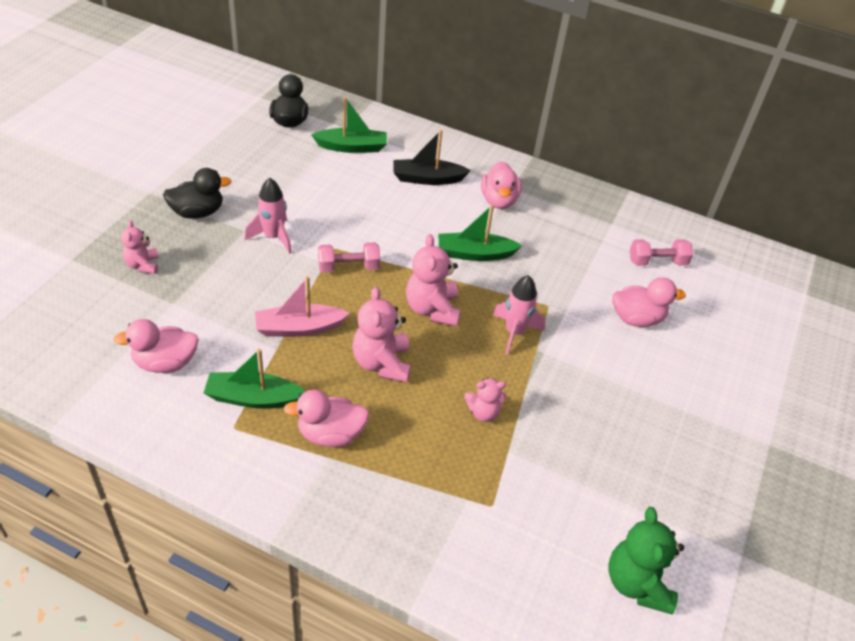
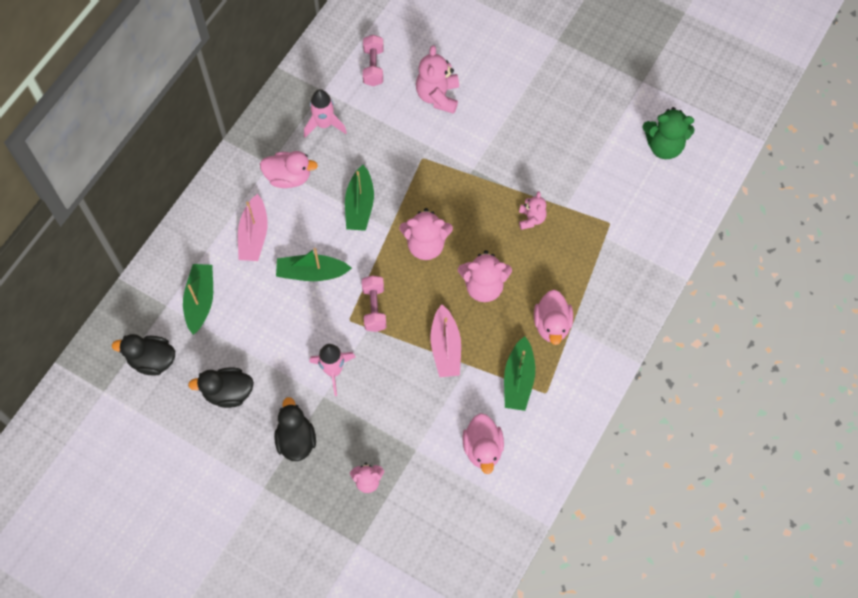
camera: 80 degrees left, 20 degrees up
black boat [393,130,471,185] -> pink boat [238,194,268,261]
pink rocket [493,275,545,355] -> pink rocket moved to [304,89,347,137]
pink duck [613,277,686,327] -> pink teddy bear [416,45,459,114]
none -> black duck [188,368,254,408]
none -> green boat [276,248,352,281]

